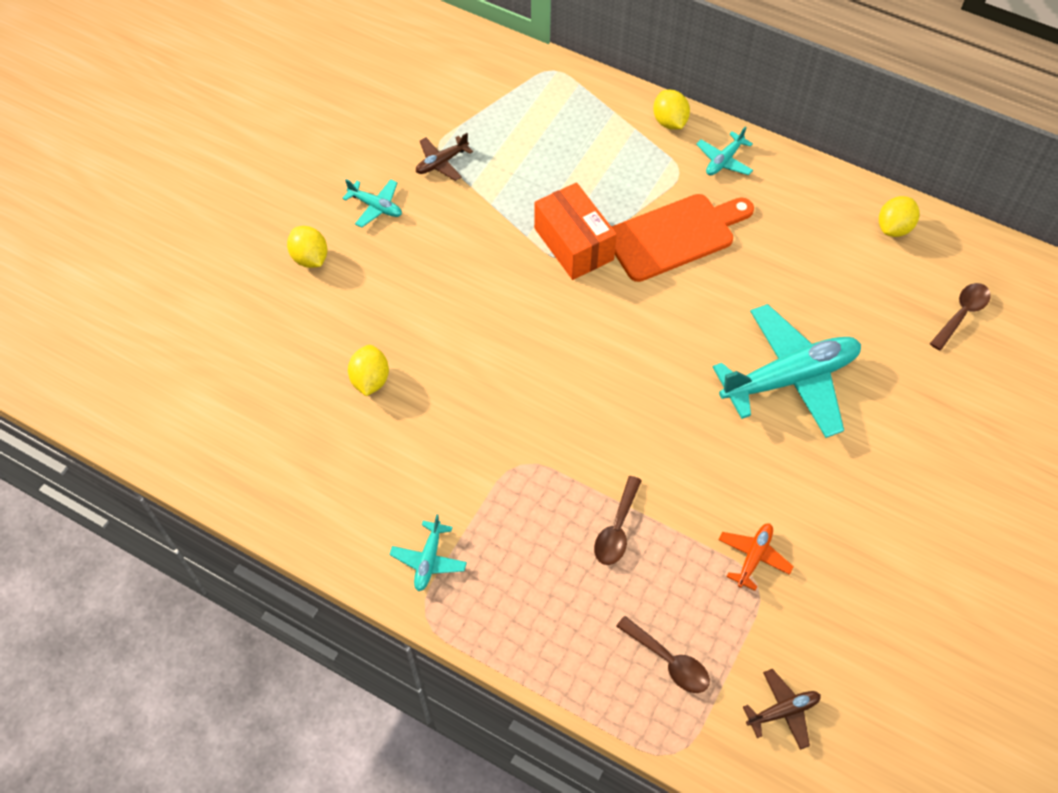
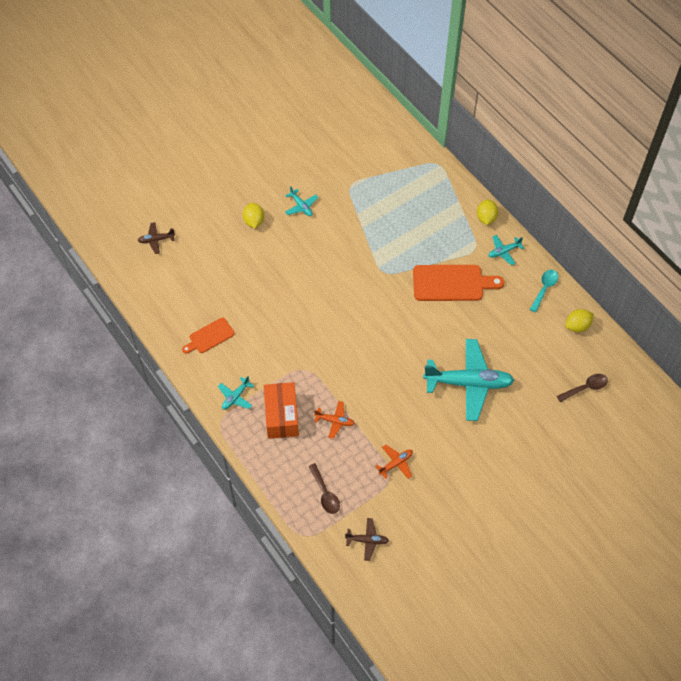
camera: 25 degrees right, 0 degrees up
yellow lemon [348,345,389,396] -> none
brown plane [416,133,473,181] -> brown plane moved to [137,222,175,254]
orange box [534,182,617,280] -> orange box moved to [264,382,299,439]
brown spoon [594,476,642,565] -> orange plane [314,401,355,439]
none -> orange cutting board [182,318,235,354]
none -> turquoise spoon [530,270,558,312]

